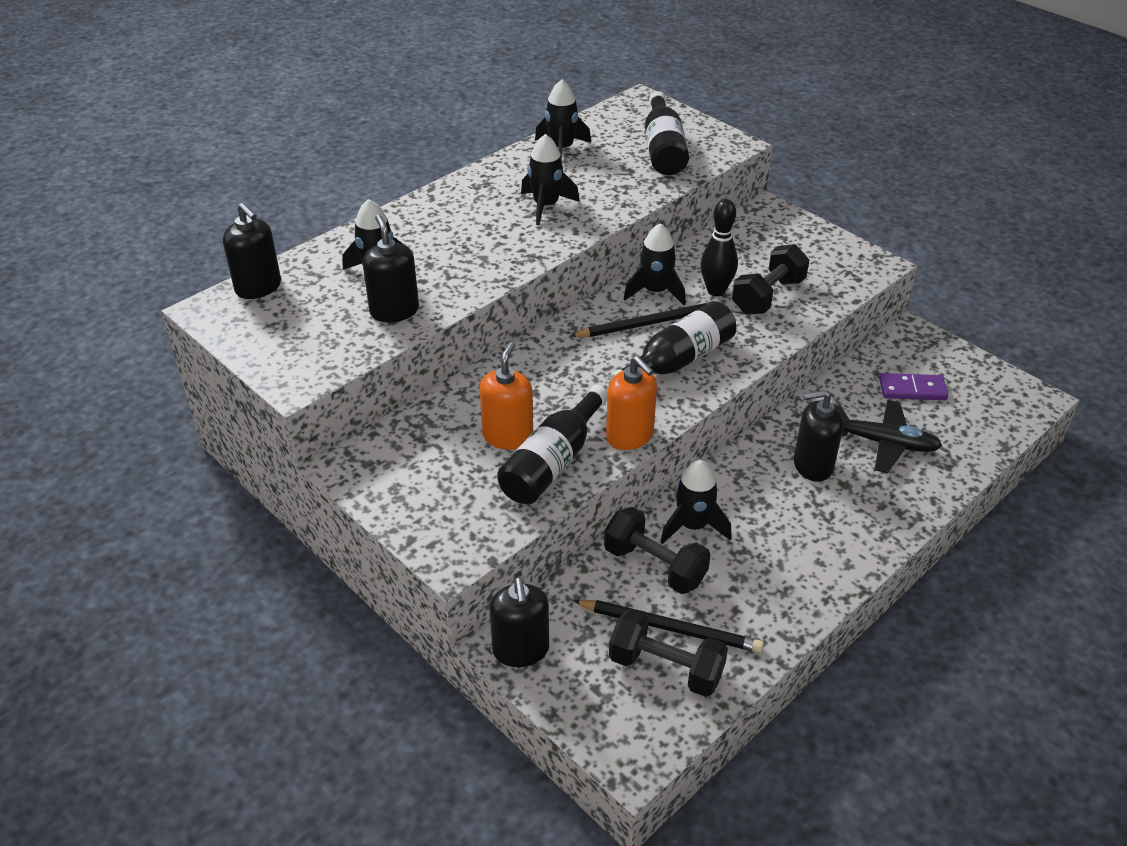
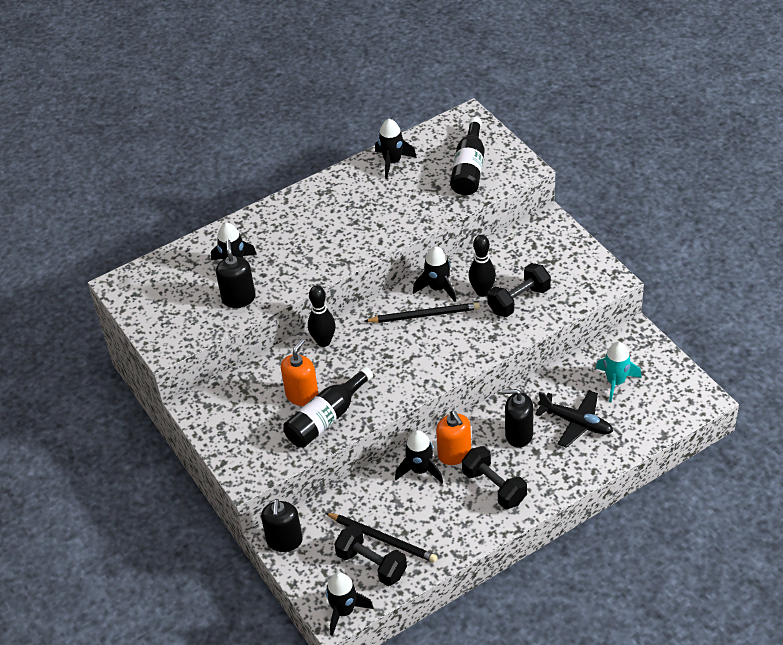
camera: 15 degrees right, 5 degrees up
black soap dispenser [223,203,281,299] -> none
black rocket [521,134,580,225] -> black rocket moved to [326,572,374,636]
black dumbbell [604,507,710,594] -> black dumbbell moved to [462,446,527,509]
orange soap dispenser [606,356,657,450] -> orange soap dispenser moved to [436,411,471,465]
black bottle [609,301,736,382] -> none
purple domino [879,373,948,400] -> turquoise rocket [596,342,642,402]
none -> black bowling pin [308,285,336,347]

